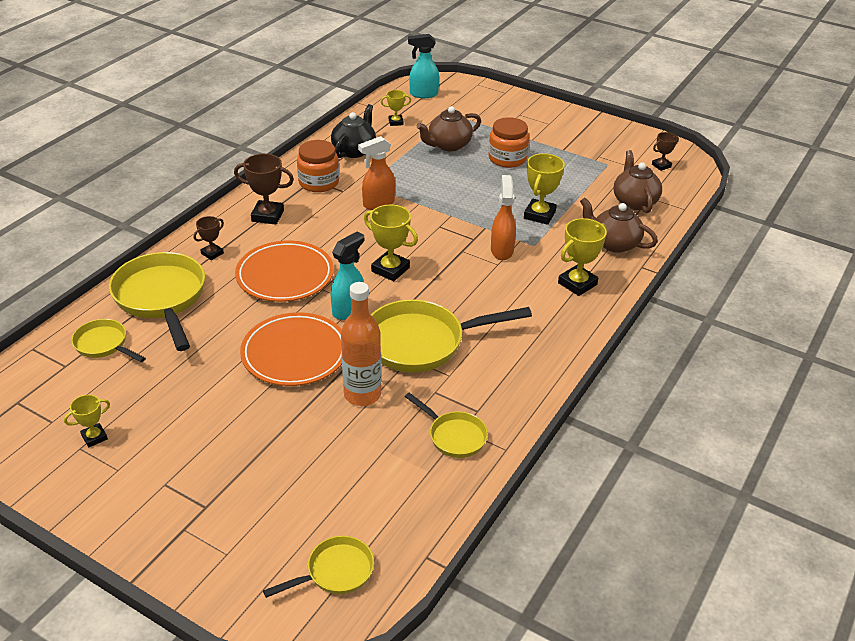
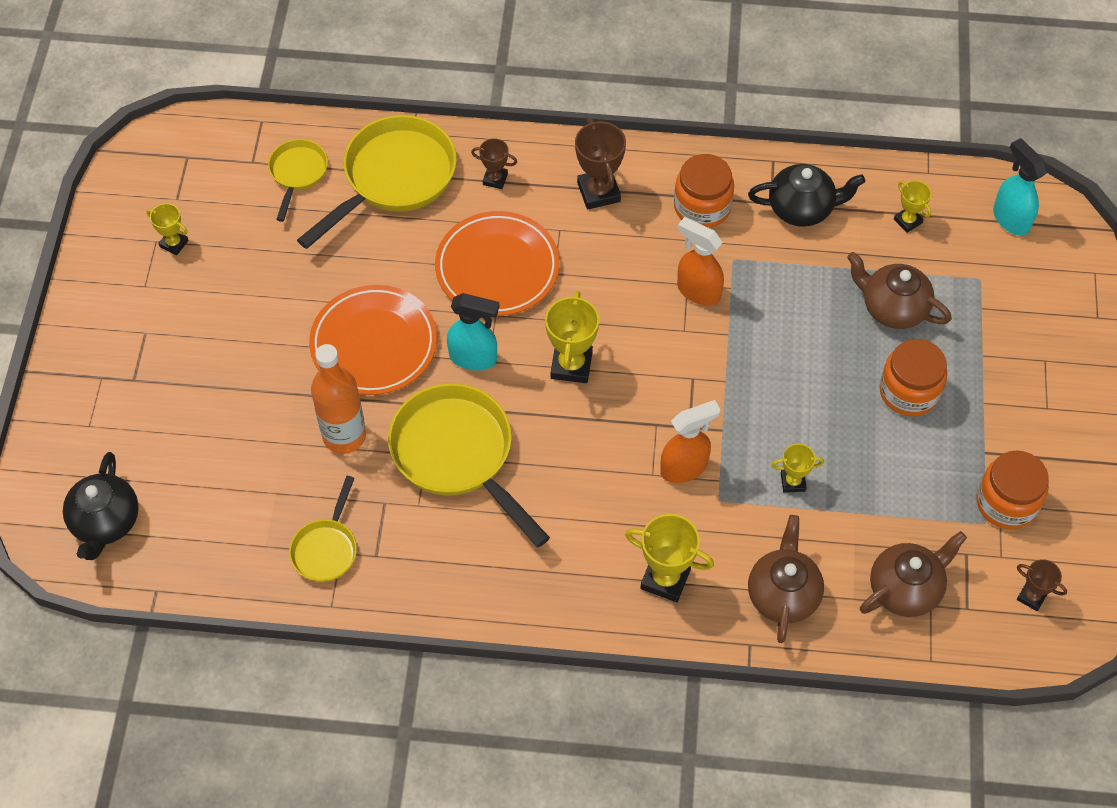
camera: 65 degrees right, 20 degrees up
yellow pan [263,536,374,598] -> black teapot [63,452,139,560]
yellow trophy [524,153,565,225] -> yellow trophy [772,444,824,493], size x0.59
none -> orange jar [976,451,1049,529]

